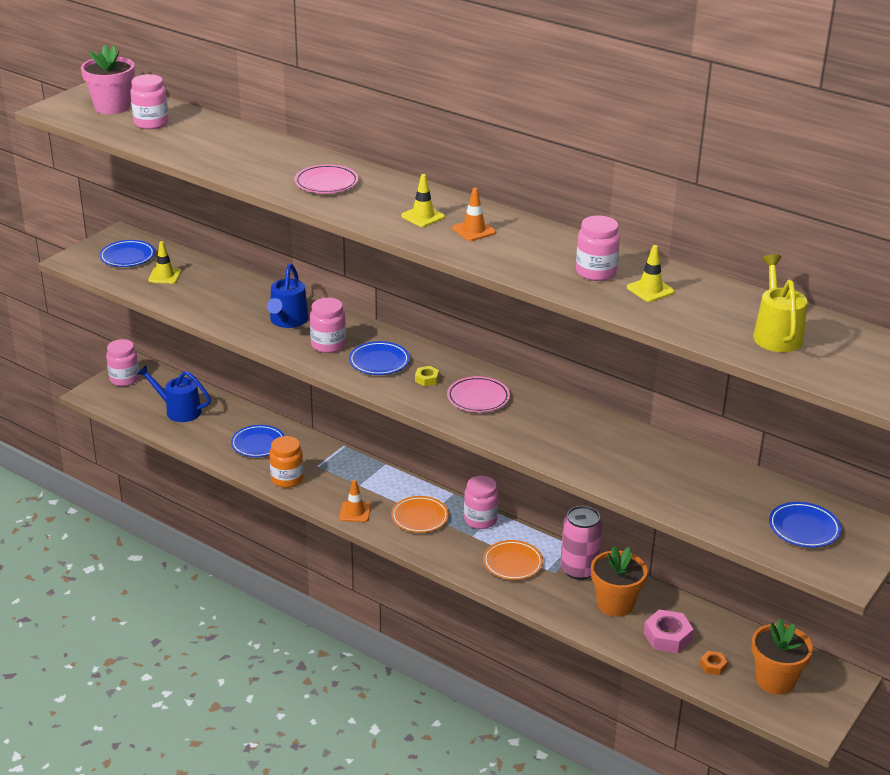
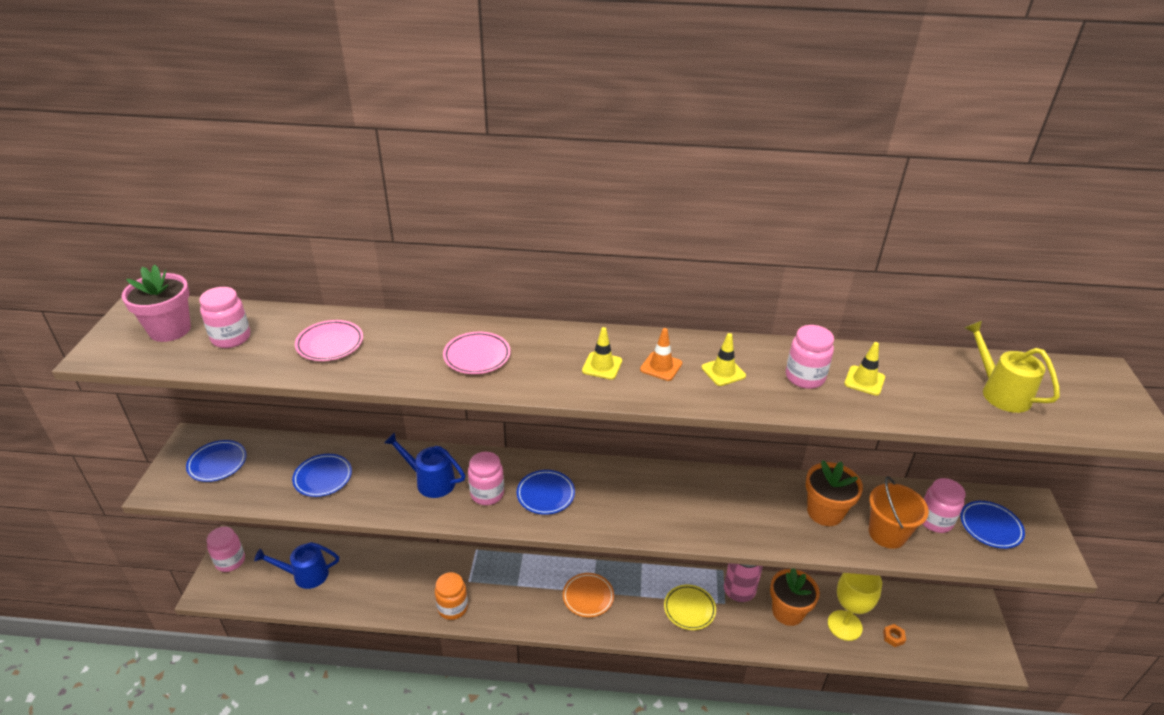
camera: 30 degrees left, 5 degrees up
yellow traffic cone [148,241,181,284] -> yellow traffic cone moved to [702,333,746,386]
blue plate [231,425,285,457] -> blue plate moved to [292,454,352,497]
blue watering can [267,264,309,328] -> blue watering can turned 135 degrees clockwise [384,432,465,498]
orange traffic cone [339,480,371,522] -> none
yellow nut [415,366,439,386] -> none
pink plate [447,376,510,413] -> pink plate moved to [295,320,363,361]
pink jar [464,476,499,529] -> pink jar moved to [922,478,966,533]
orange plate [483,540,543,580] -> yellow plate [664,585,716,630]
pink nut [644,609,693,653] -> yellow goblet [828,573,882,641]
orange flower pot [752,619,813,695] -> orange flower pot moved to [806,460,863,526]
none -> orange bucket [869,476,929,549]

